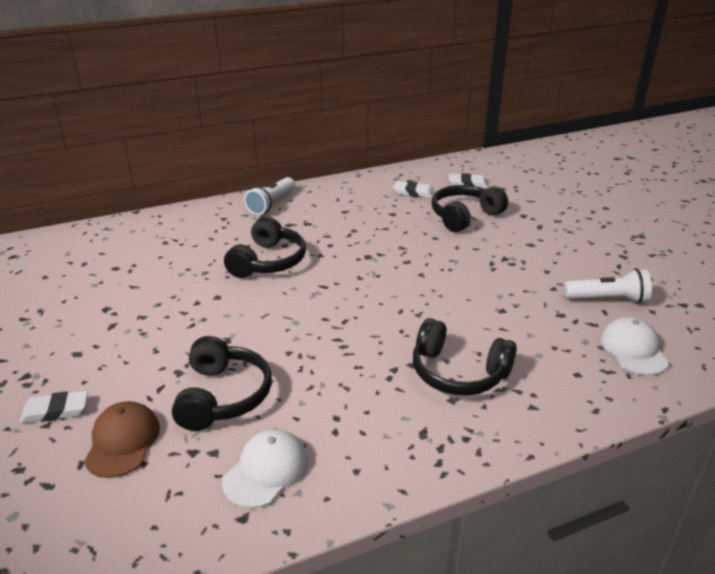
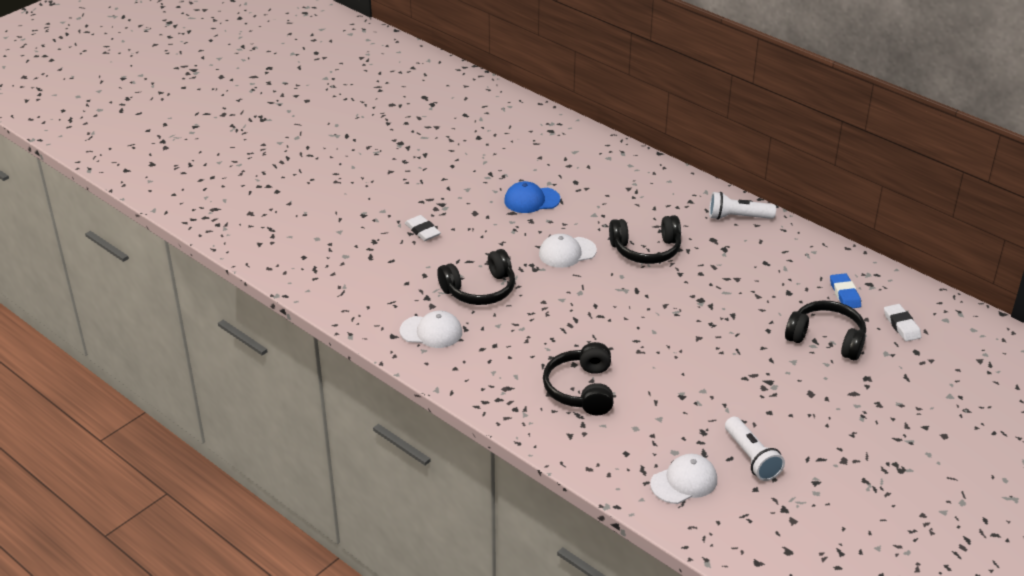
camera: 65 degrees right, 5 degrees up
brown cap [84,401,160,478] -> none
white eraser [393,181,435,198] -> blue eraser [830,273,861,308]
none -> blue cap [504,181,560,213]
none -> white cap [539,234,597,268]

